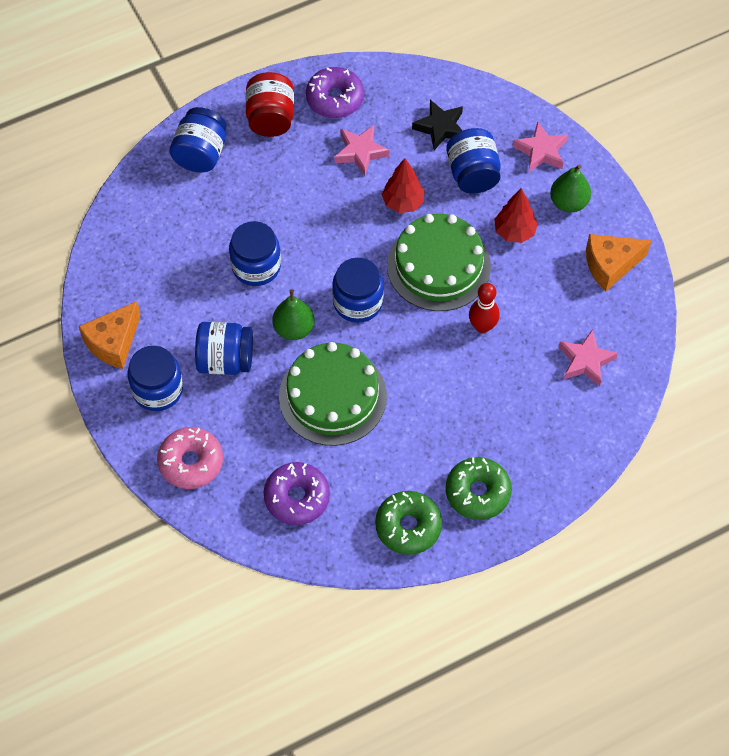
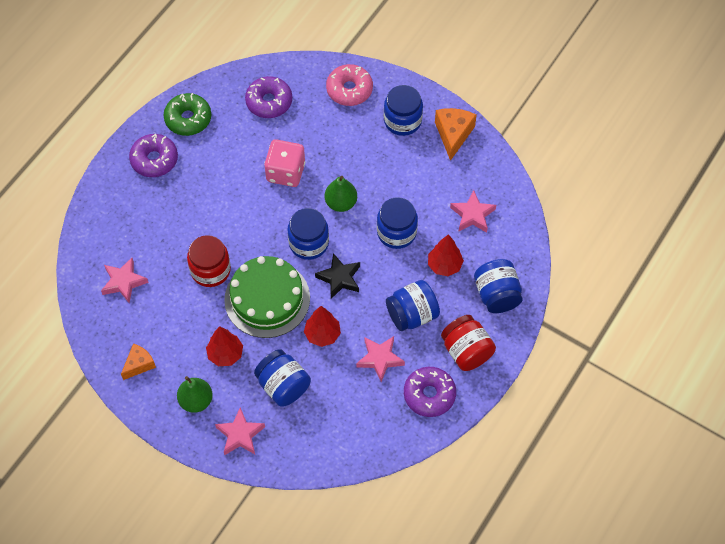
camera: 150 degrees right, 0 degrees up
blue jar [195,322,253,375] -> blue jar moved to [386,280,440,331]
green cake [279,342,387,446] -> pink dice [264,139,305,187]
black star [412,100,463,150] -> black star moved to [315,253,360,299]
green donut [446,457,512,520] -> purple donut [129,134,178,177]
red bowling pin [469,283,500,333] -> red jar [187,235,231,287]
orange cheese [586,234,652,292] -> orange cheese [121,343,156,380], size x0.66
none -> red tree [428,234,464,276]
none -> pink star [450,190,496,233]

